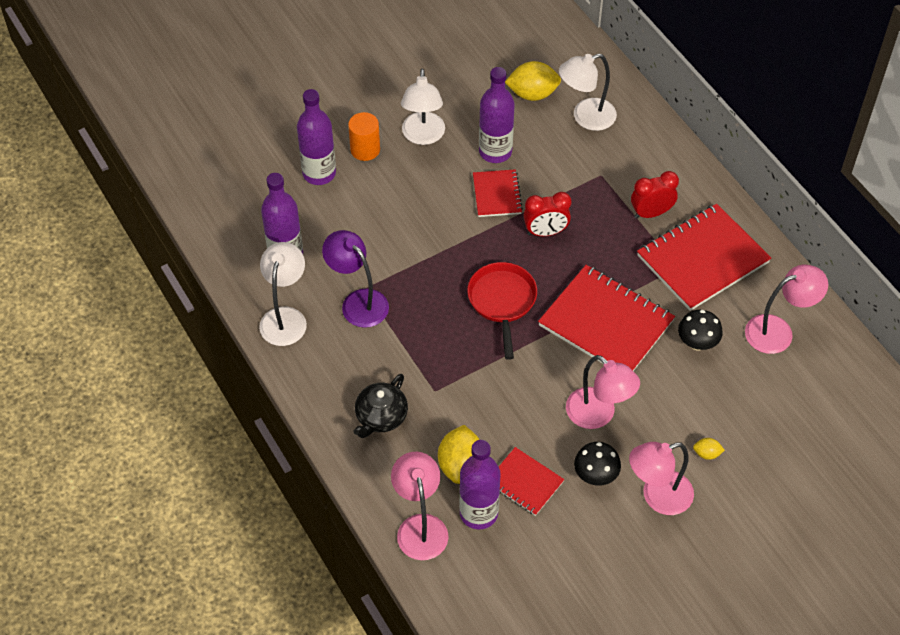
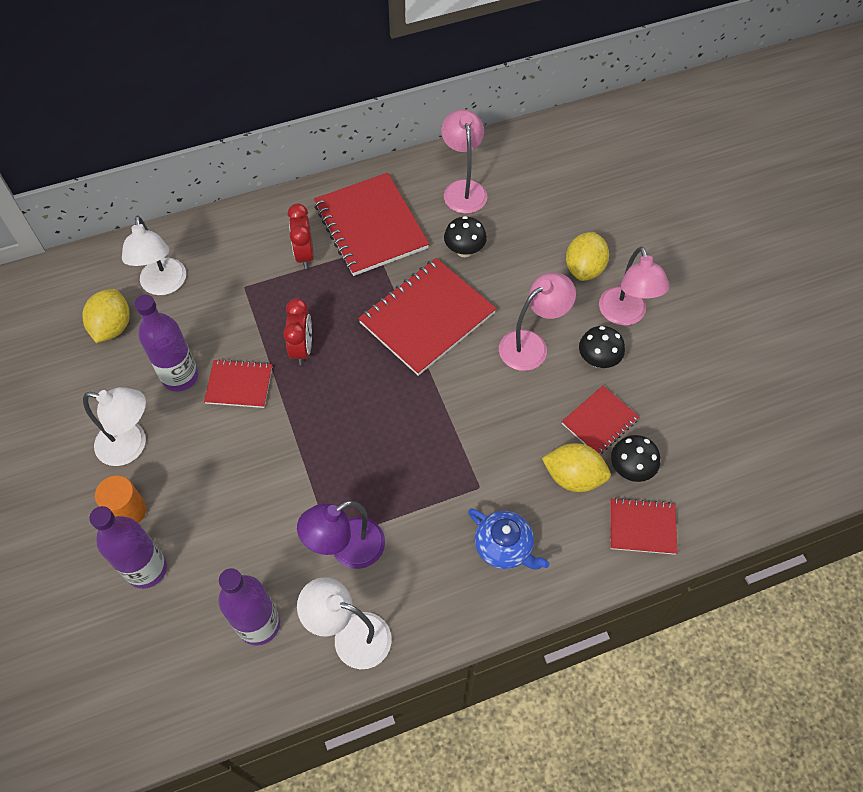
camera: 80 degrees left, 5 degrees up
black teapot [354,374,408,438] -> blue teapot [468,508,549,570]
pink lamp [391,452,449,560] -> red notebook [610,498,677,555]
purple bottle [459,440,501,529] -> black mushroom [611,435,660,482]
red pan [467,262,537,360] -> none
yellow lemon [693,438,725,460] -> yellow lemon [566,232,609,281], size x2.08

